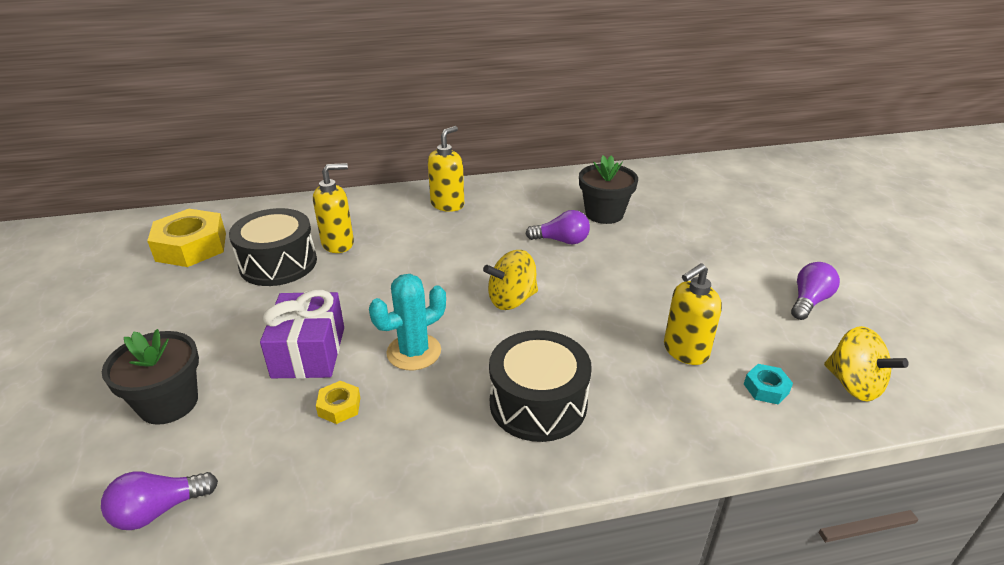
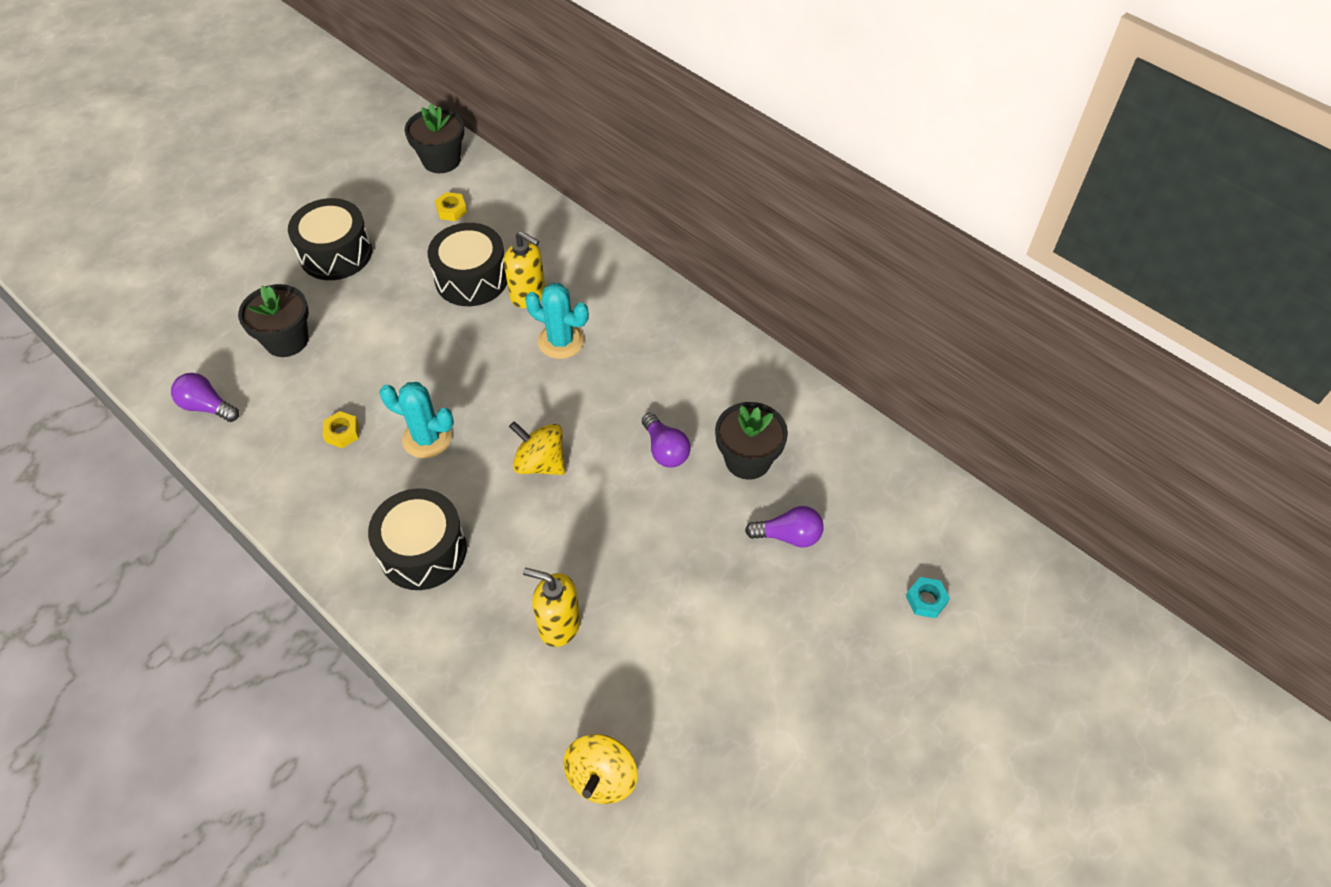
camera: 55 degrees right, 20 degrees up
yellow nut [147,209,226,267] -> yellow nut [435,192,467,221], size x0.46
purple gift [260,290,344,379] -> none
yellow soap dispenser [428,126,464,212] -> none
turquoise nut [744,364,793,404] -> turquoise nut moved to [906,577,950,618]
purple light bulb [791,262,840,320] -> purple light bulb moved to [745,506,824,548]
none -> black drum [288,198,372,280]
none -> black flower pot [405,104,464,173]
none -> turquoise cactus [525,283,589,359]

